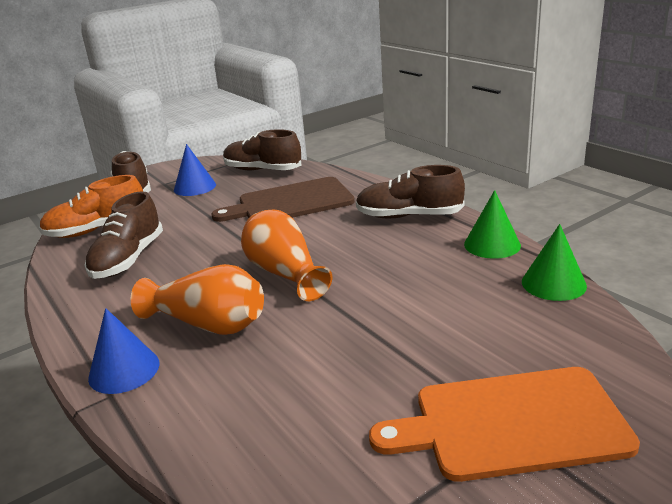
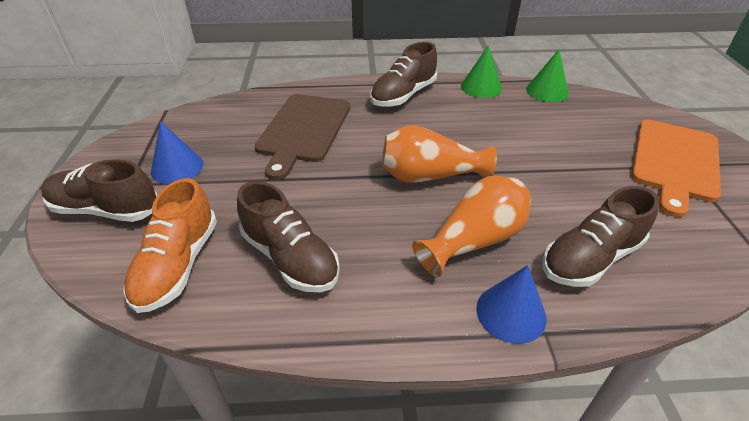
camera: 60 degrees left, 15 degrees up
brown shoe [223,129,302,170] -> brown shoe moved to [543,186,659,287]

